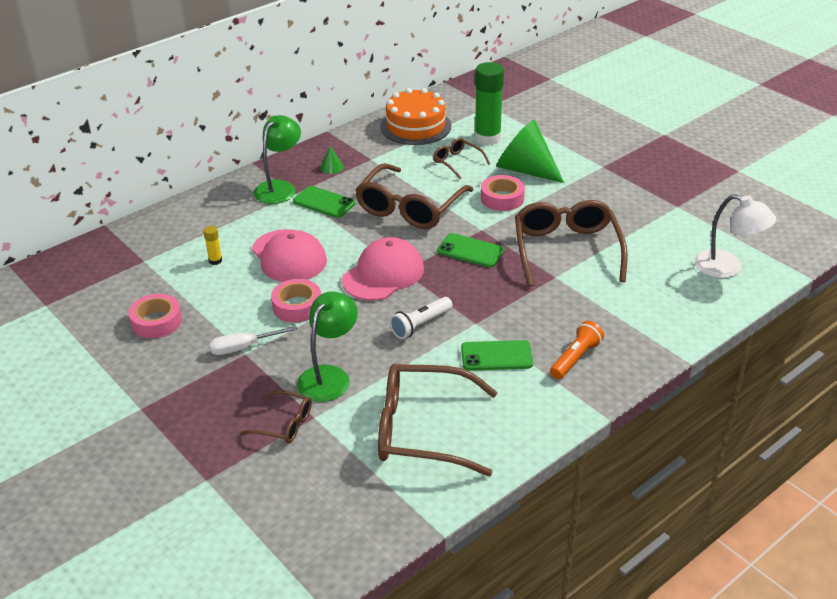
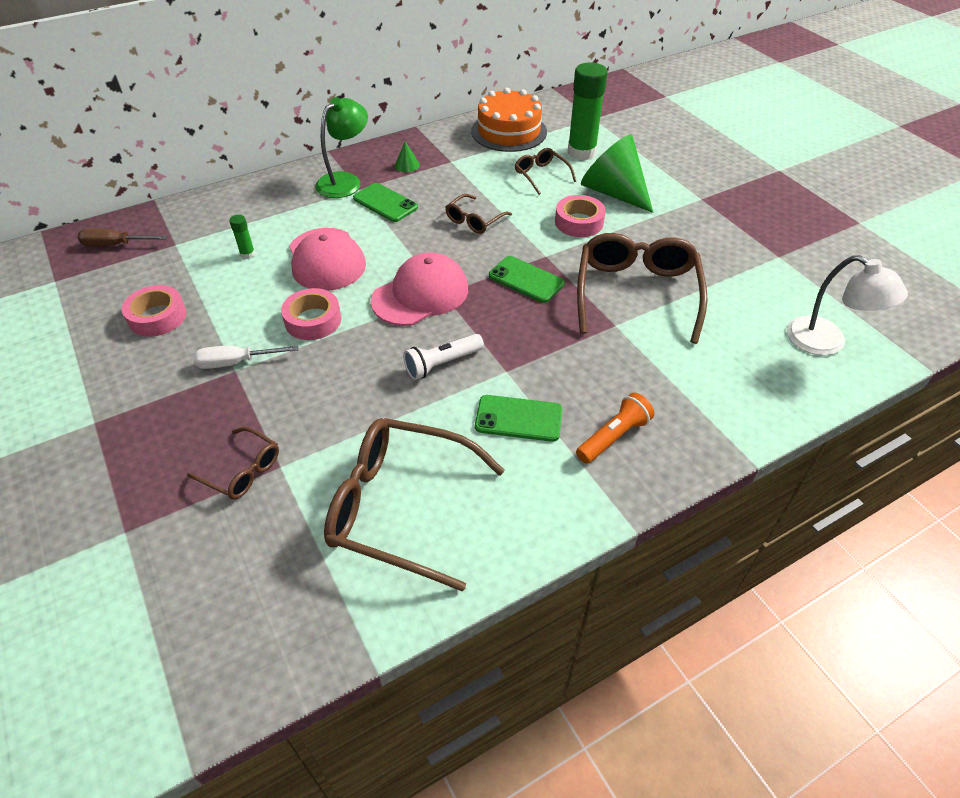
camera: 10 degrees right, 10 degrees up
yellow glue stick [203,226,222,265] -> green glue stick [229,215,255,259]
green lamp [297,292,358,402] -> none
brown glasses [355,163,473,229] -> brown glasses [446,194,512,234], size x0.50
none -> brown screwdriver [78,229,168,246]

